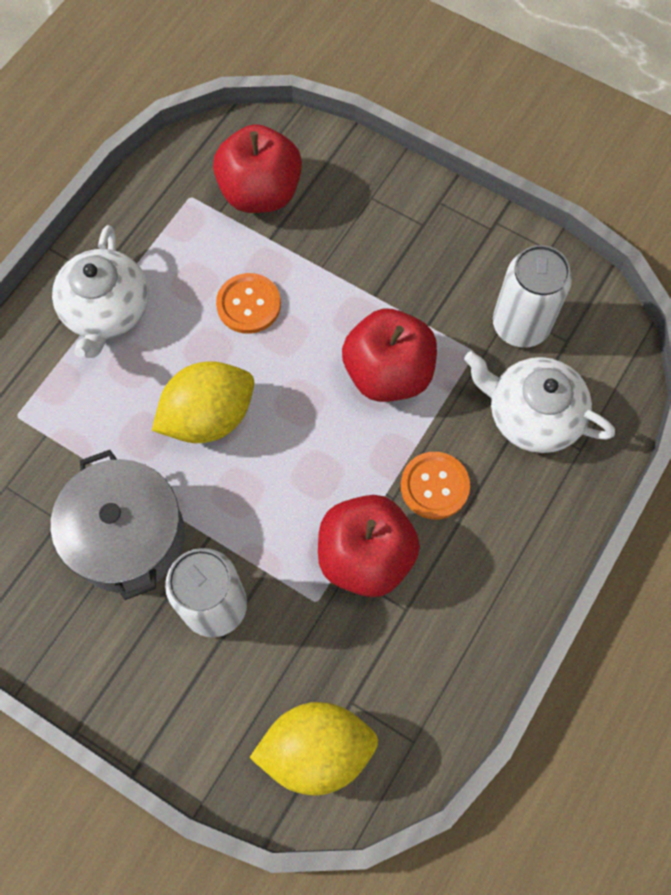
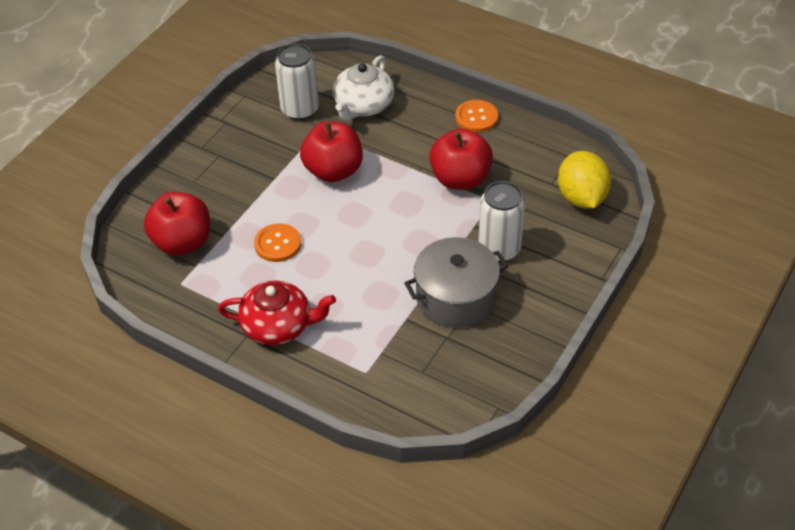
camera: 90 degrees left, 20 degrees down
white teapot [52,225,149,358] -> red teapot [218,280,336,345]
yellow lemon [152,361,254,443] -> none
orange button [401,452,470,519] -> orange button moved to [455,100,498,133]

